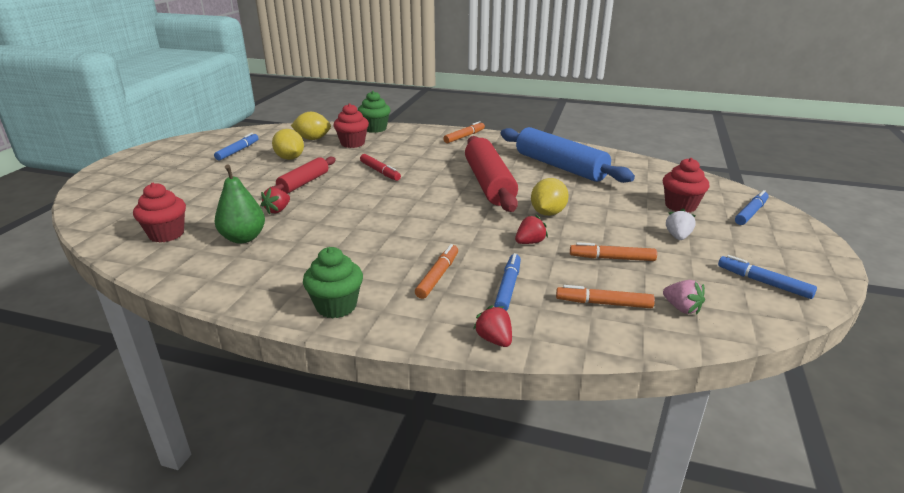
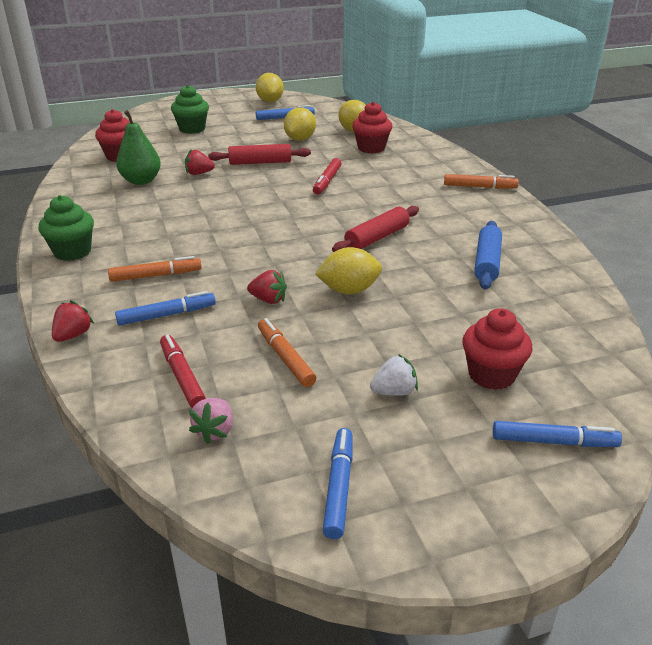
camera: 55 degrees right, 5 degrees up
green cupcake [358,91,391,133] -> green cupcake moved to [171,85,209,134]
red rolling pin [465,136,518,212] -> red rolling pin [332,206,419,252], size x0.57
blue rolling pin [500,127,635,183] -> blue rolling pin [474,221,502,289], size x0.57
orange marker [556,285,655,308] -> red marker [160,334,206,408]
none -> yellow lemon [256,73,284,102]

